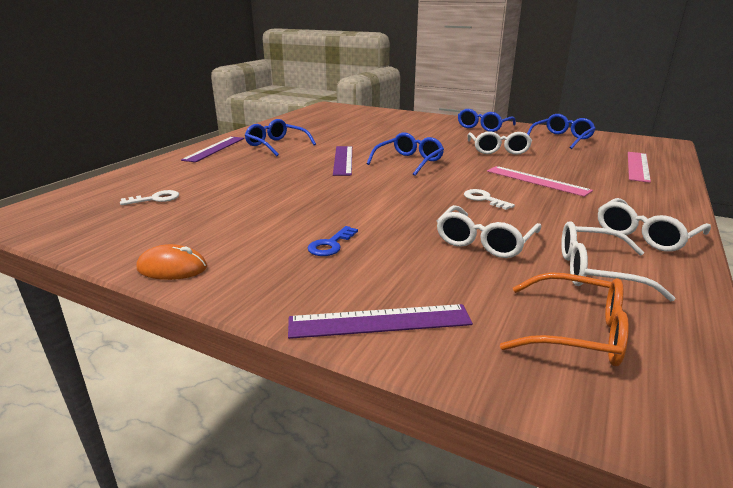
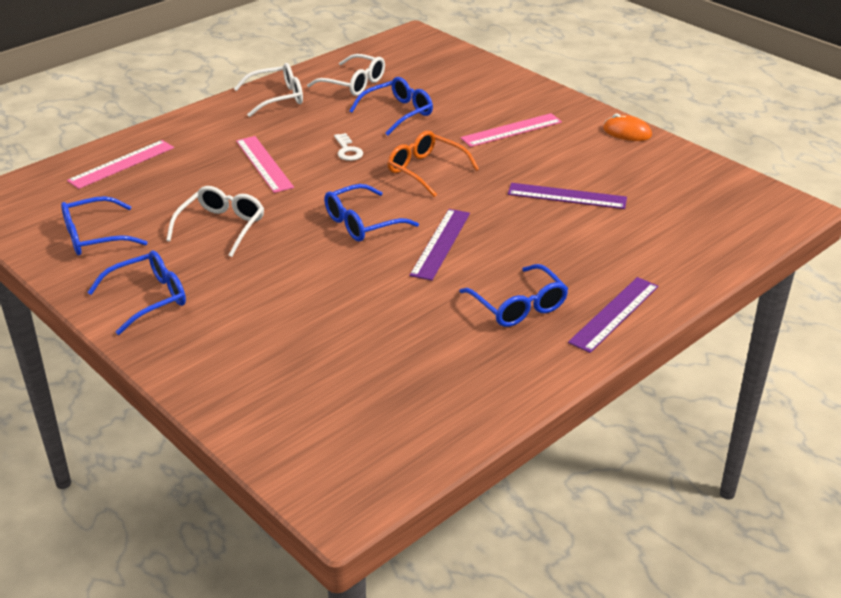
camera: 160 degrees left, 10 degrees up
white key [120,190,179,205] -> none
purple ruler [288,304,473,339] -> purple ruler moved to [508,183,627,209]
blue key [308,226,358,256] -> pink ruler [460,113,562,147]
white glasses [437,205,541,258] -> blue glasses [349,77,433,136]
orange glasses [500,272,629,366] -> orange glasses moved to [387,131,479,197]

